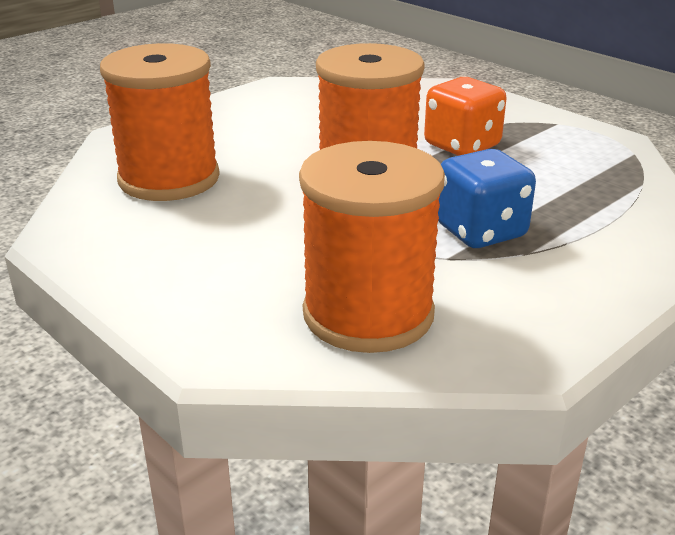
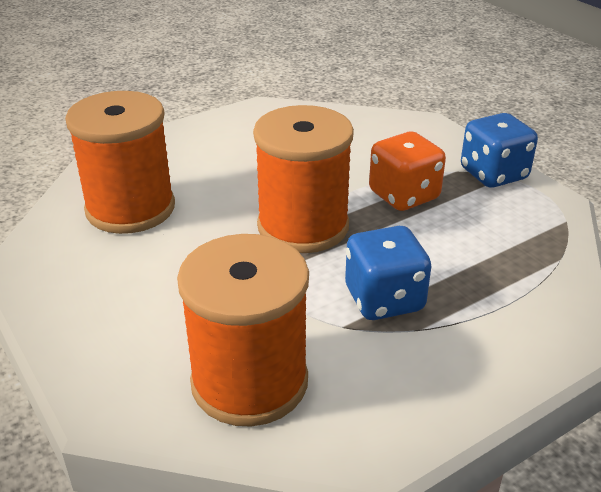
camera: 10 degrees right, 5 degrees up
none -> blue dice [461,113,538,188]

